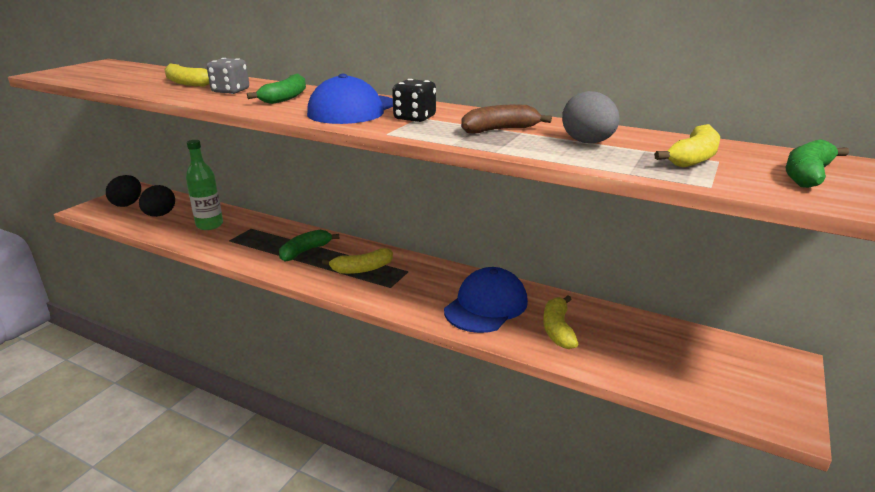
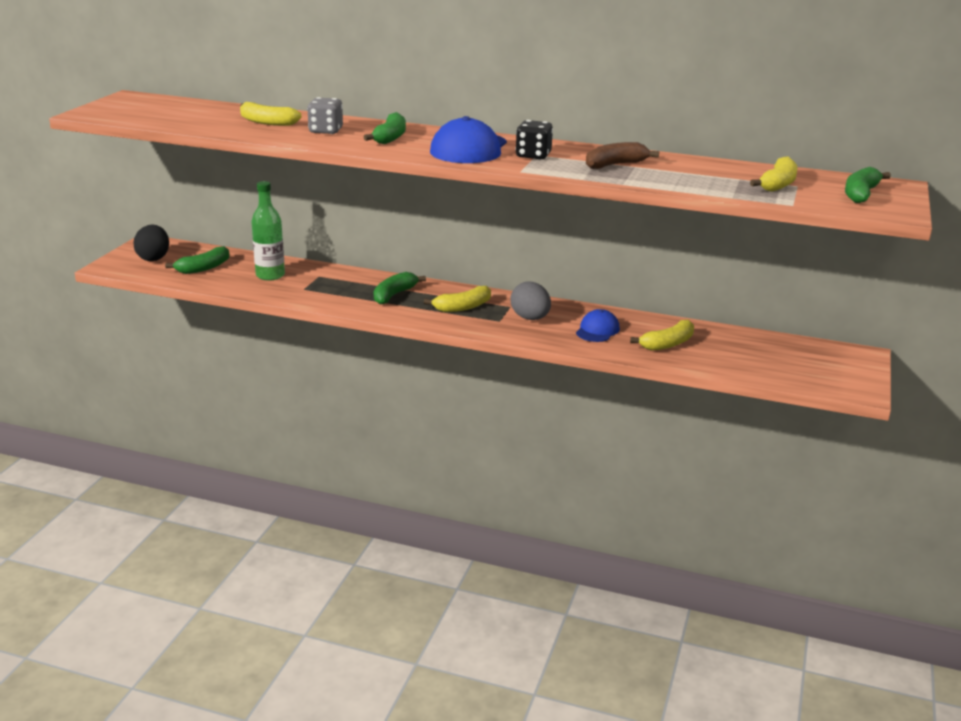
camera: 10 degrees left, 0 degrees up
black egg [139,185,175,217] -> green banana [165,246,229,274]
blue cap [444,267,528,333] -> blue cap [576,309,620,342], size x0.59
yellow banana [543,295,578,349] -> yellow banana turned 120 degrees counterclockwise [630,320,694,350]
grey egg [562,91,620,143] -> grey egg moved to [511,282,551,320]

